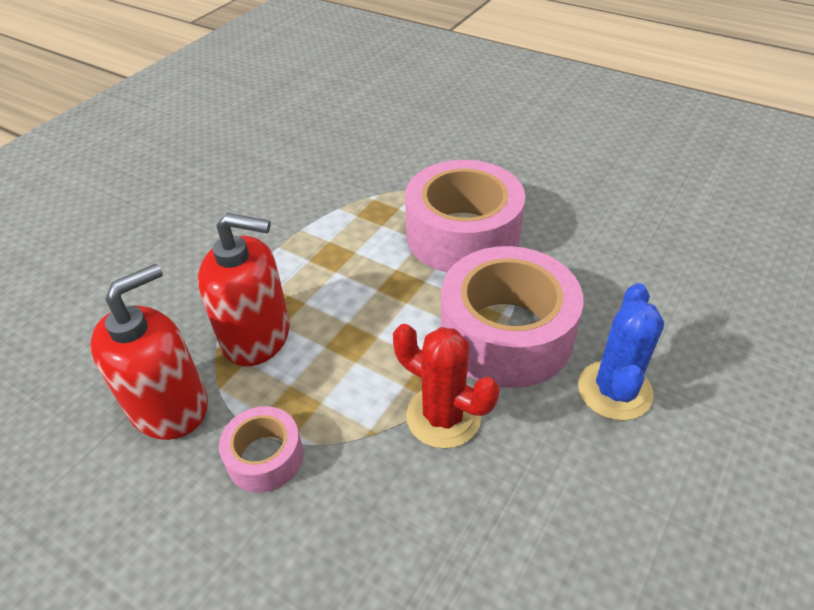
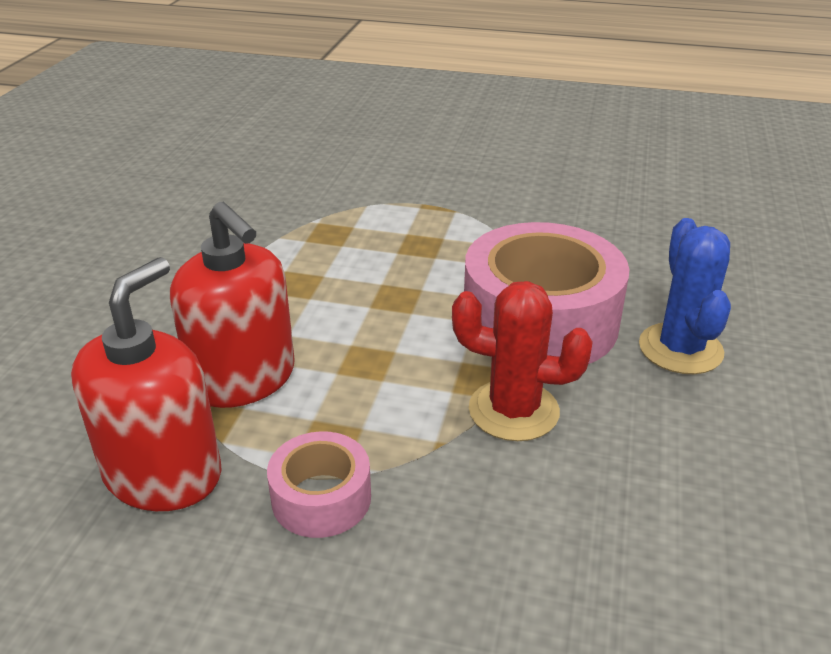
camera: 20 degrees left, 10 degrees down
red soap dispenser [198,213,290,366] -> red soap dispenser turned 60 degrees clockwise [170,202,295,408]
pink tape [405,160,525,272] -> none

